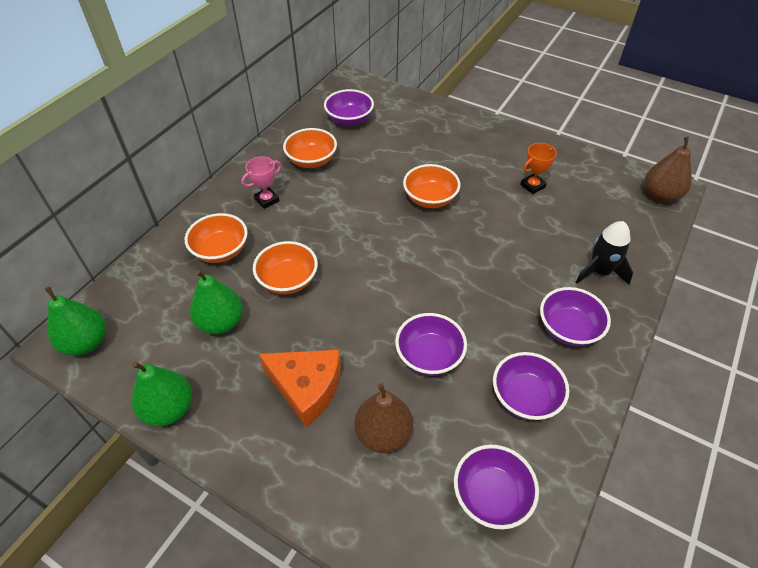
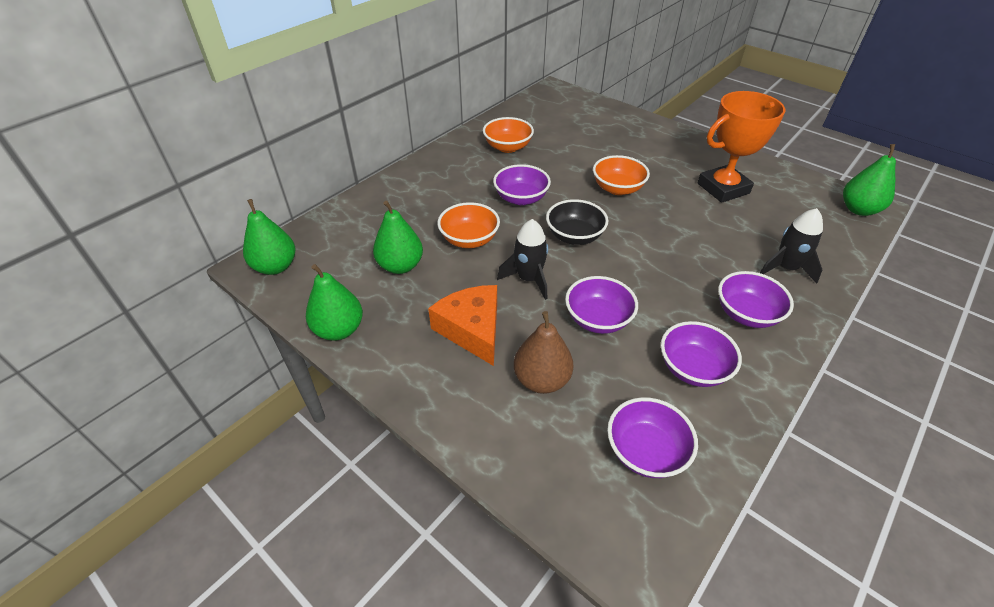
camera: 10 degrees right, 5 degrees down
orange bowl [185,213,248,263] -> none
pink trophy [242,156,281,209] -> none
orange cheese [259,350,341,427] -> orange cheese turned 150 degrees counterclockwise [428,285,497,366]
purple bowl [324,89,374,126] -> purple bowl moved to [493,164,551,205]
orange trophy [520,143,557,194] -> orange trophy [698,91,785,203], size x2.04
brown pear [645,137,692,202] -> green pear [843,144,896,216]
none -> black rocket [497,219,548,300]
none -> black bowl [546,199,608,245]

